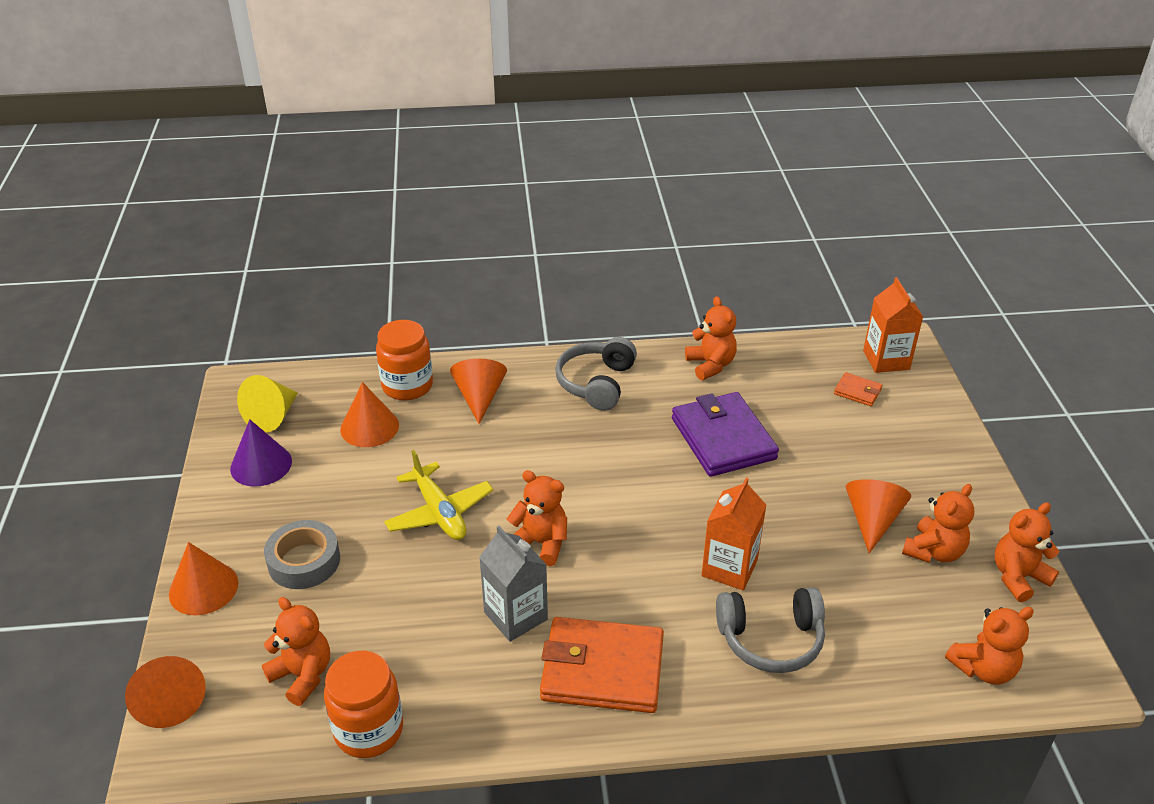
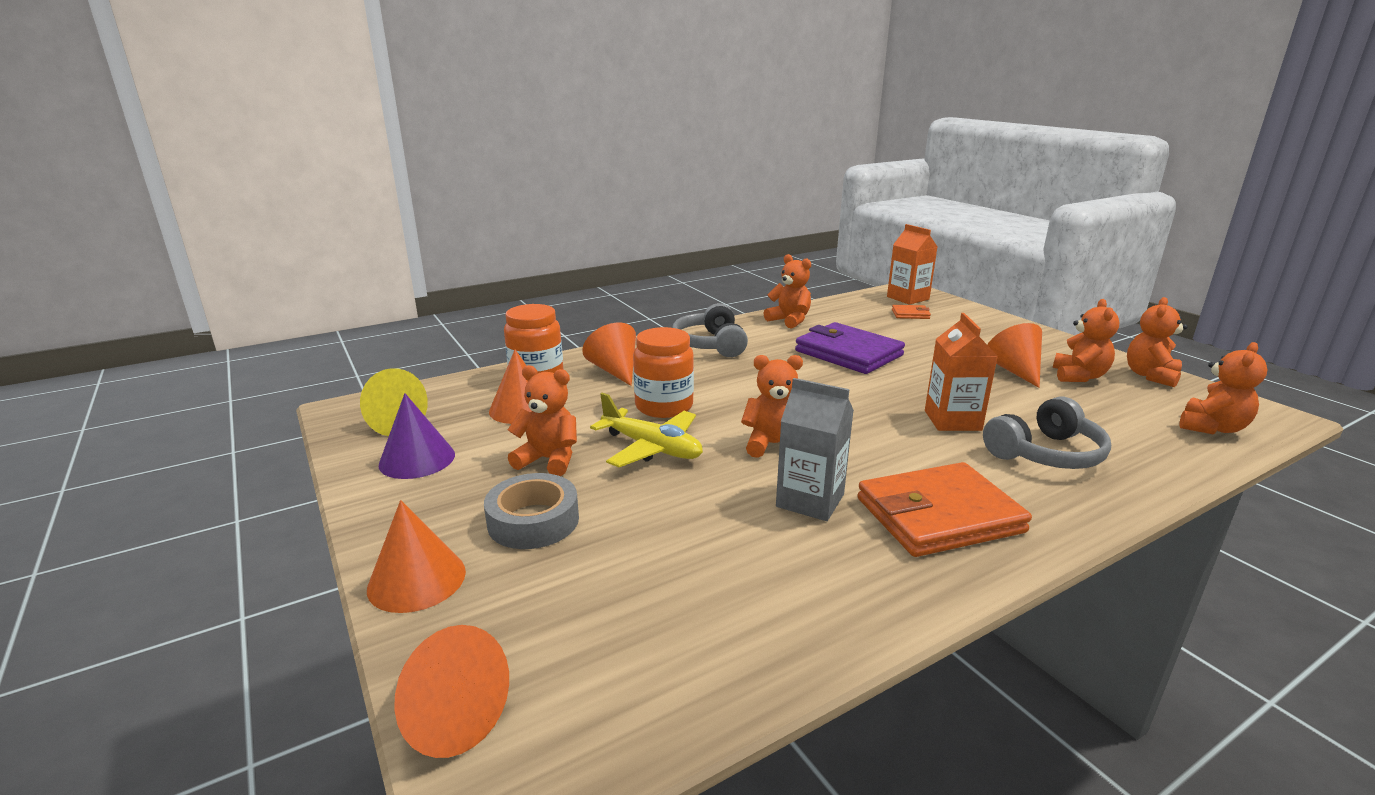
camera: 25 degrees left, 15 degrees down
orange teddy bear [262,597,330,706] -> orange teddy bear moved to [508,365,577,476]
orange jar [324,651,403,758] -> orange jar moved to [633,327,694,418]

